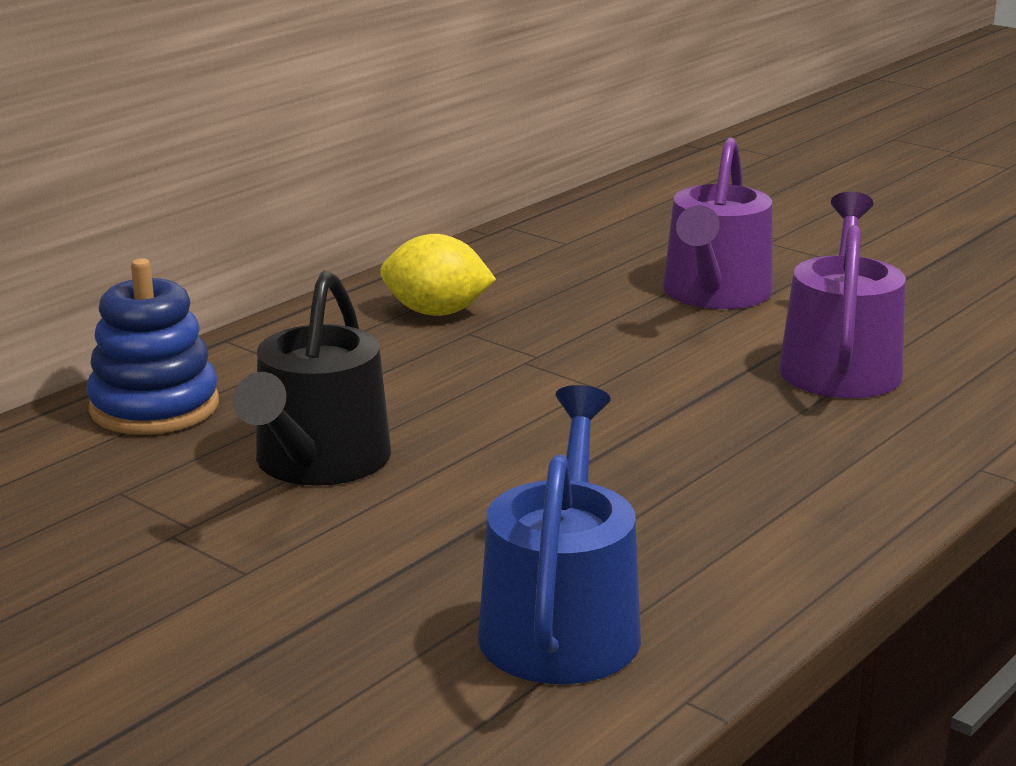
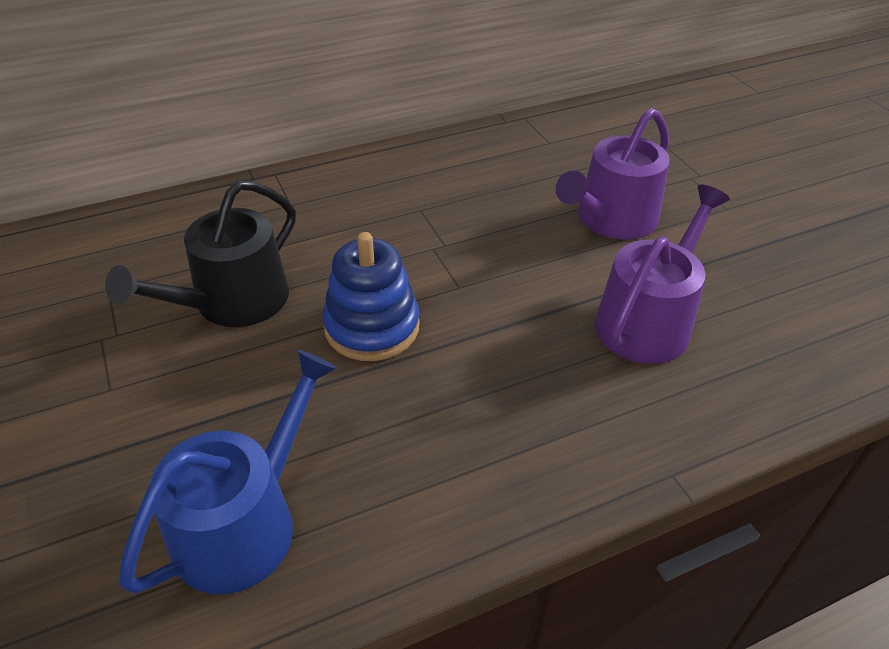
camera: 25 degrees right, 20 degrees up
blue stacking toy [86,258,219,435] -> blue stacking toy moved to [322,232,420,361]
yellow lemon [380,234,496,316] -> none

